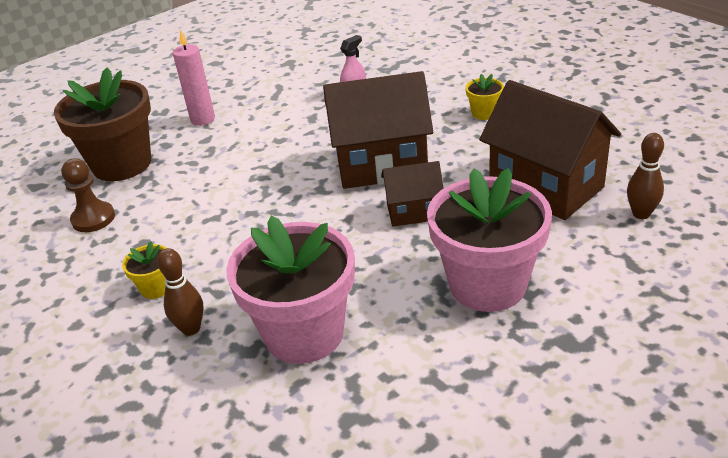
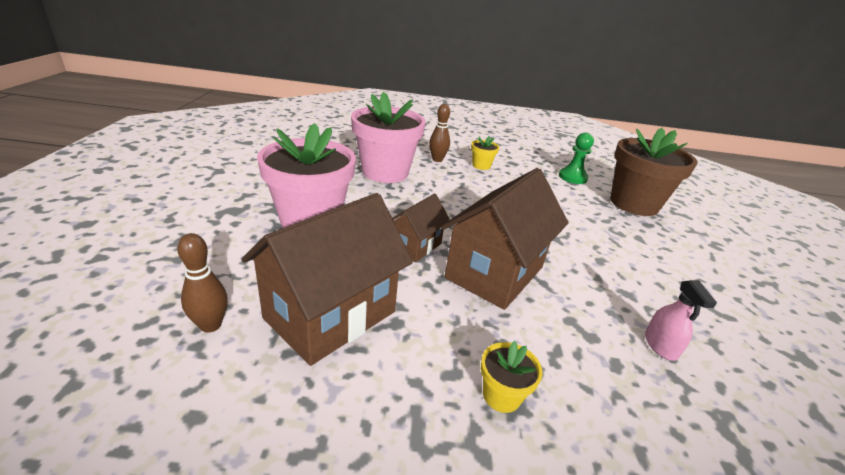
camera: 125 degrees right, 5 degrees down
brown pawn [61,158,115,232] -> green pawn [559,133,594,184]
pink candle [173,29,215,126] -> none
brown house [479,80,621,220] -> brown house turned 45 degrees counterclockwise [241,193,413,366]

